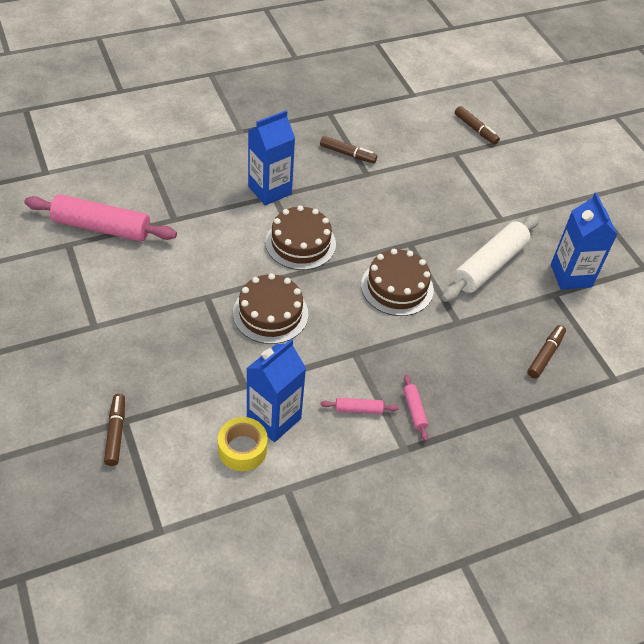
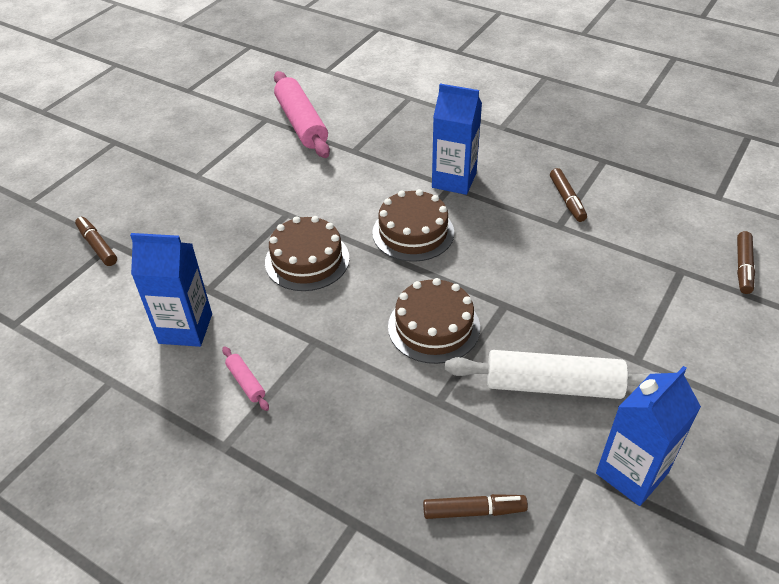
camera: 60 degrees right, 5 degrees down
brown marker [104,394,125,466] -> brown marker turned 90 degrees counterclockwise [75,217,117,266]
yellow tape [218,417,268,471] -> none
pink rolling pin [403,374,428,441] -> none

